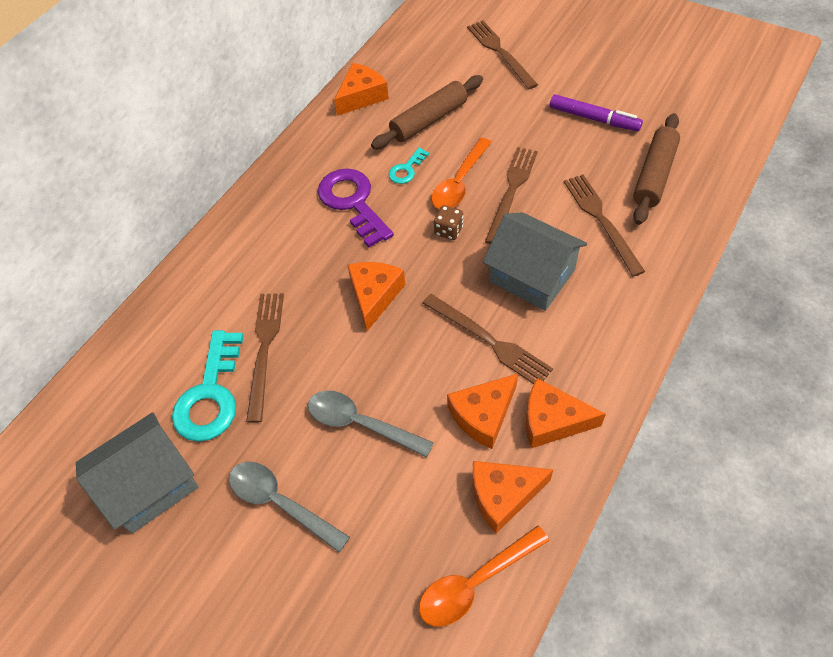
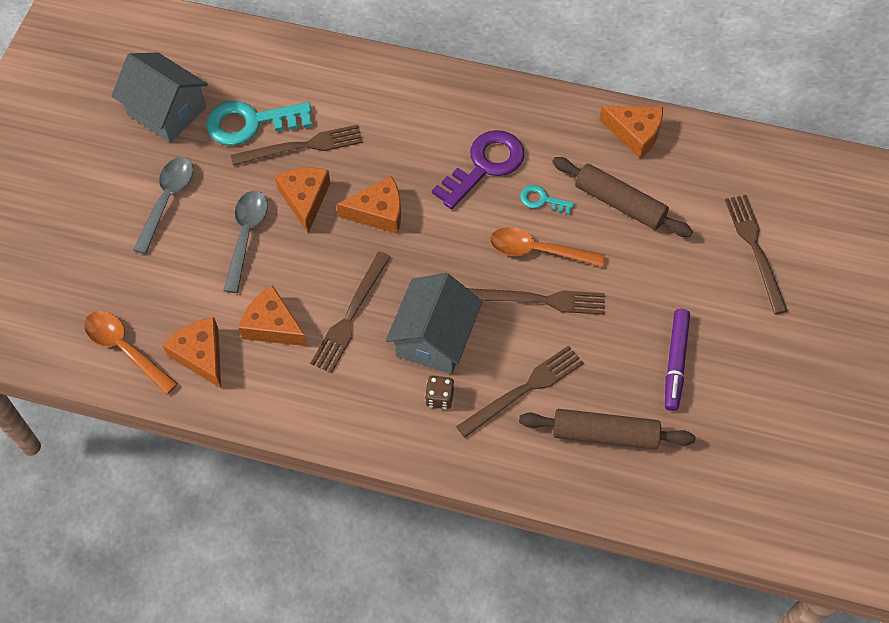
camera: 70 degrees right, 5 degrees up
brown dice [434,205,463,240] -> brown dice moved to [425,376,454,409]
brown fork [467,20,538,89] -> brown fork turned 60 degrees counterclockwise [725,195,788,314]
orange cheese [526,378,606,448] -> orange cheese moved to [275,168,330,233]

